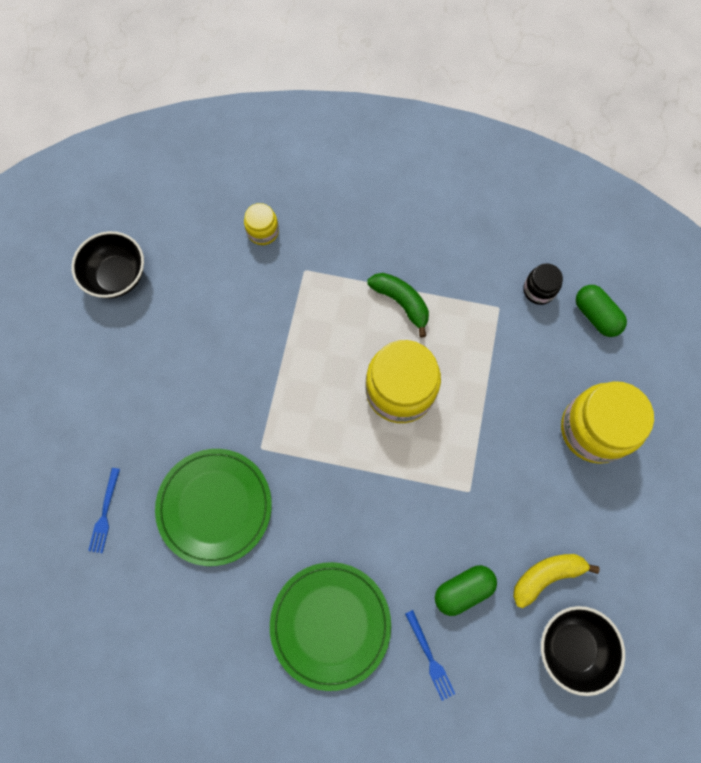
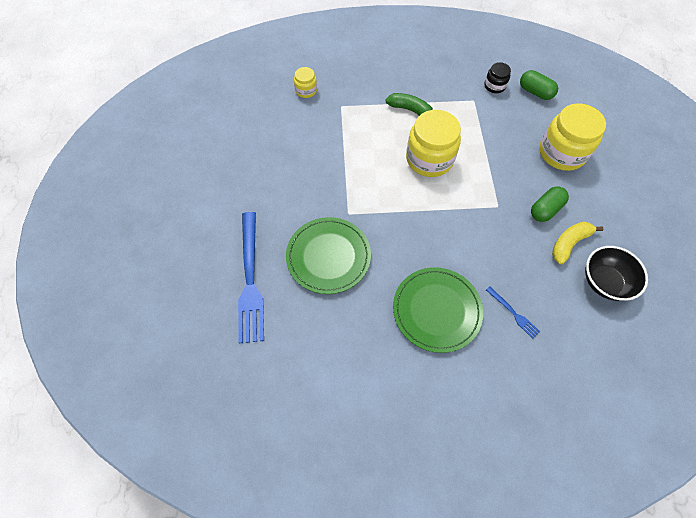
camera: 15 degrees left, 10 degrees down
black bowl [71,231,144,298] -> none
blue fork [88,468,120,553] -> blue fork [238,212,264,343], size x2.24
green capsule [435,565,497,616] -> green capsule moved to [531,186,569,222]

